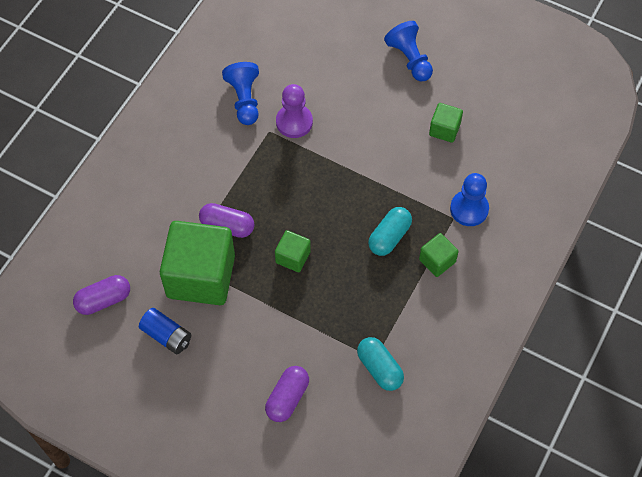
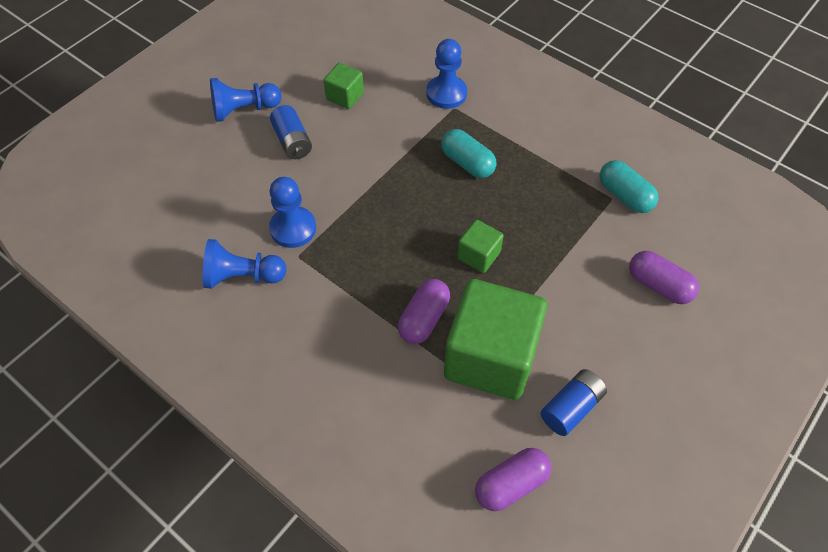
camera: 80 degrees left, 5 degrees down
purple capsule [73,275,130,315] -> purple capsule turned 75 degrees clockwise [475,448,552,511]
purple pawn [276,84,313,138] -> blue pawn [269,177,316,248]
turquoise capsule [357,337,404,391] -> turquoise capsule turned 75 degrees clockwise [600,160,658,213]
green cube [419,233,459,277] -> none
none -> blue battery [270,105,312,159]

